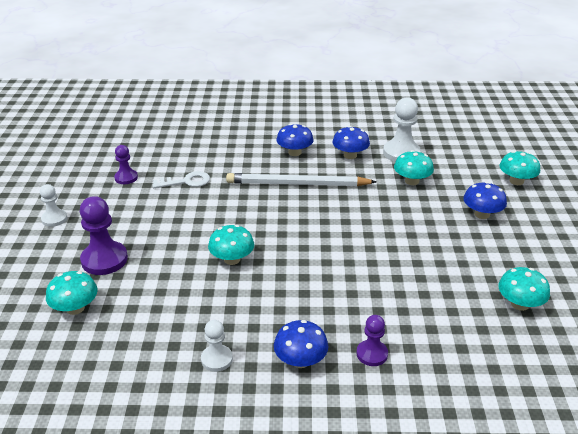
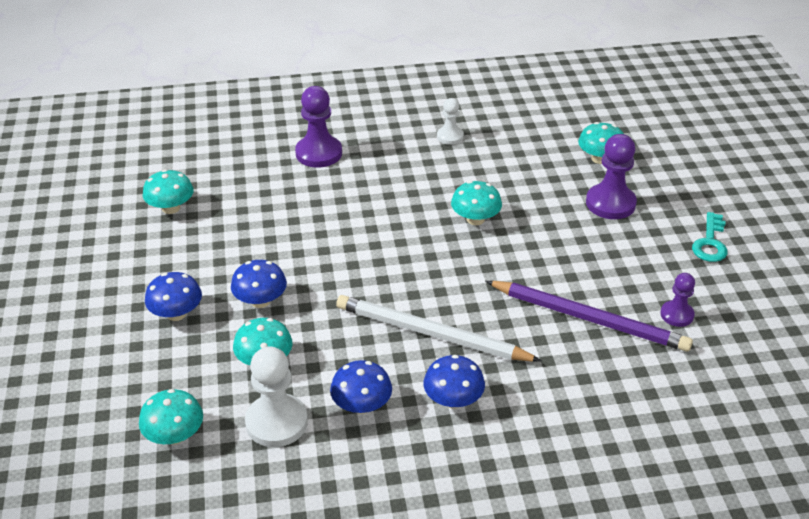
camera: 170 degrees right, 5 degrees up
white pawn [40,184,67,227] -> turquoise key [692,212,727,262]
white key [152,171,210,188] -> purple pencil [486,281,693,352]
white pencil [226,173,376,186] -> white pencil turned 150 degrees counterclockwise [336,295,542,362]
blue mushroom [274,320,328,368] -> blue mushroom moved to [231,260,287,308]
purple pawn [356,315,388,366] -> purple pawn [295,86,342,168], size x1.70
turquoise mushroom [499,151,540,185] -> turquoise mushroom moved to [139,389,203,445]

